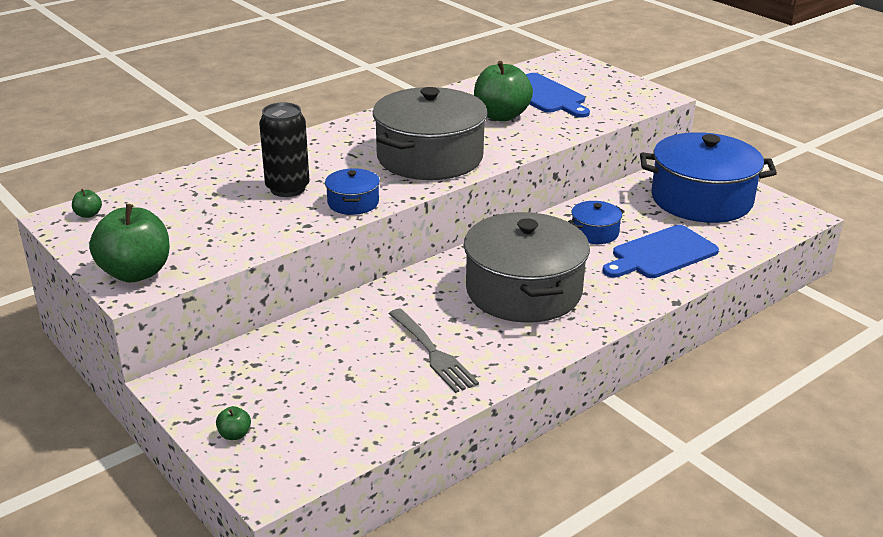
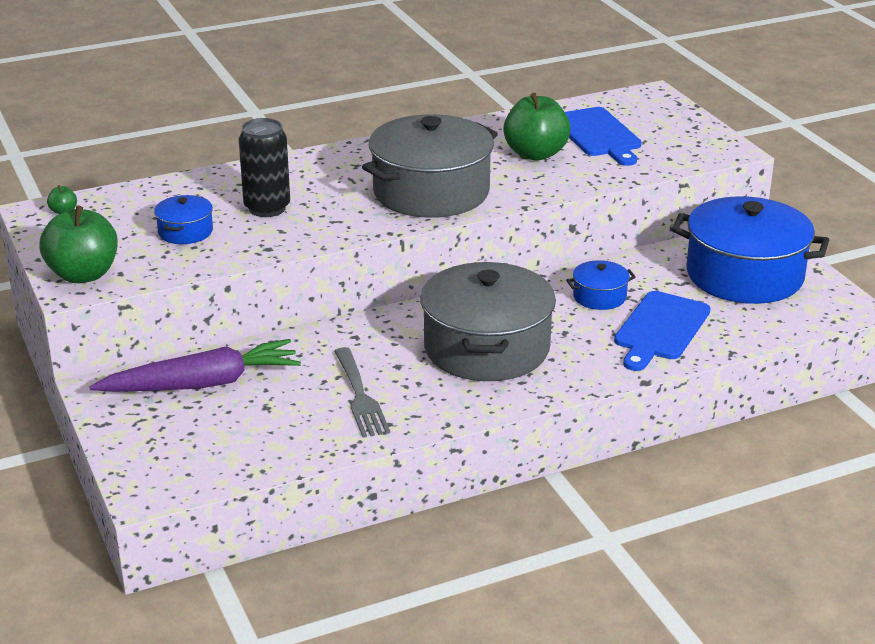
camera: 15 degrees right, 0 degrees up
green apple [216,406,251,440] -> none
blue pot [325,168,380,215] -> blue pot moved to [154,195,213,244]
blue cutting board [603,225,719,278] -> blue cutting board turned 45 degrees counterclockwise [614,291,711,371]
none -> purple carrot [89,339,301,392]

